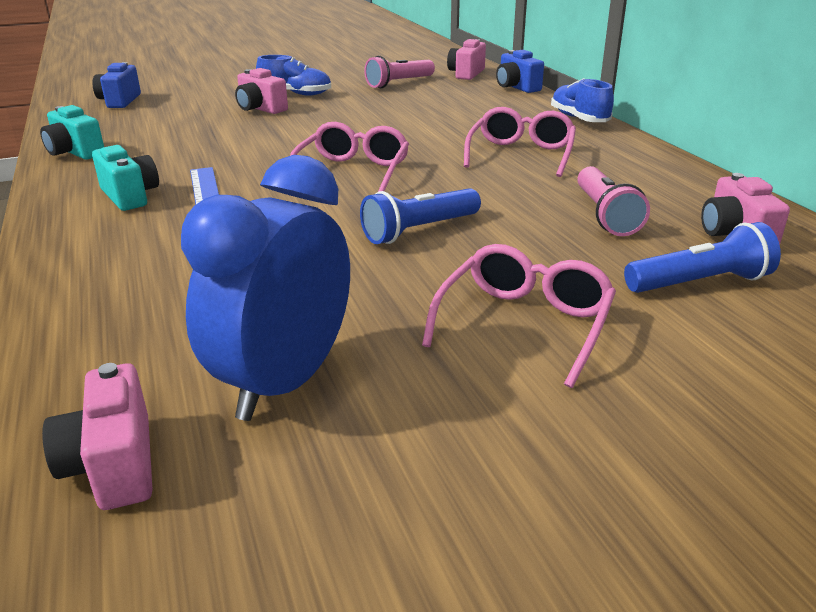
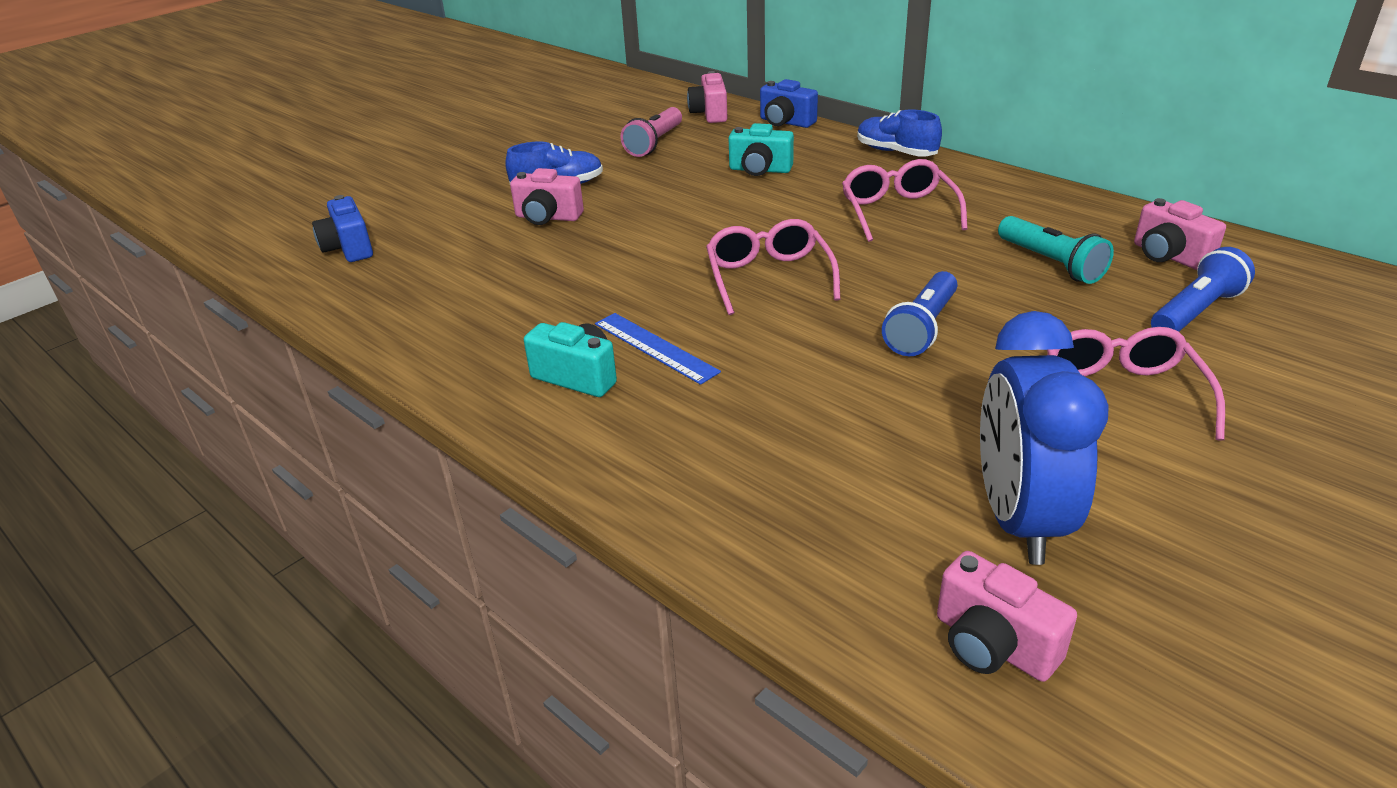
camera: 25 degrees left, 5 degrees up
turquoise camera [40,105,104,160] -> turquoise camera moved to [729,123,794,176]
pink flashlight [577,166,650,236] -> turquoise flashlight [998,216,1114,284]

